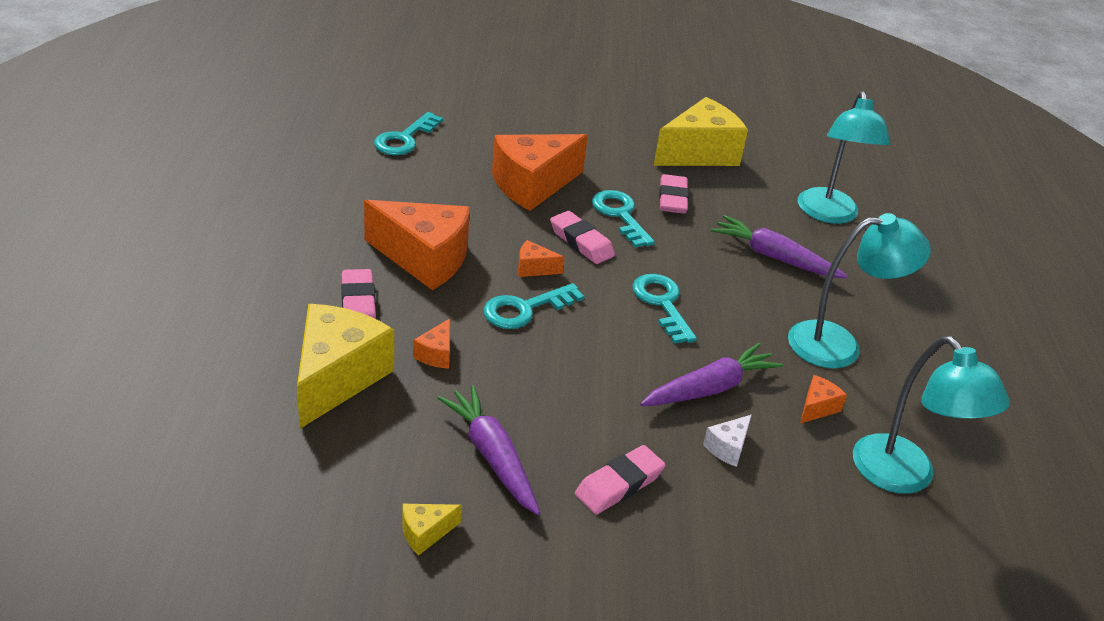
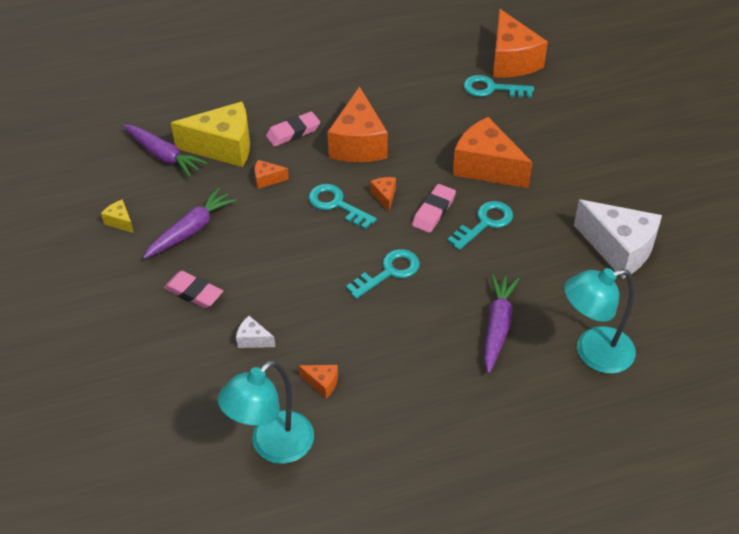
camera: 75 degrees right, 10 degrees up
purple carrot [640,343,783,406] -> purple carrot moved to [123,125,208,177]
yellow cheese [654,97,748,166] -> white cheese [574,200,662,279]
pink eraser [659,174,689,214] -> none
turquoise lamp [788,213,931,368] -> none
none -> orange cheese [493,9,548,78]

